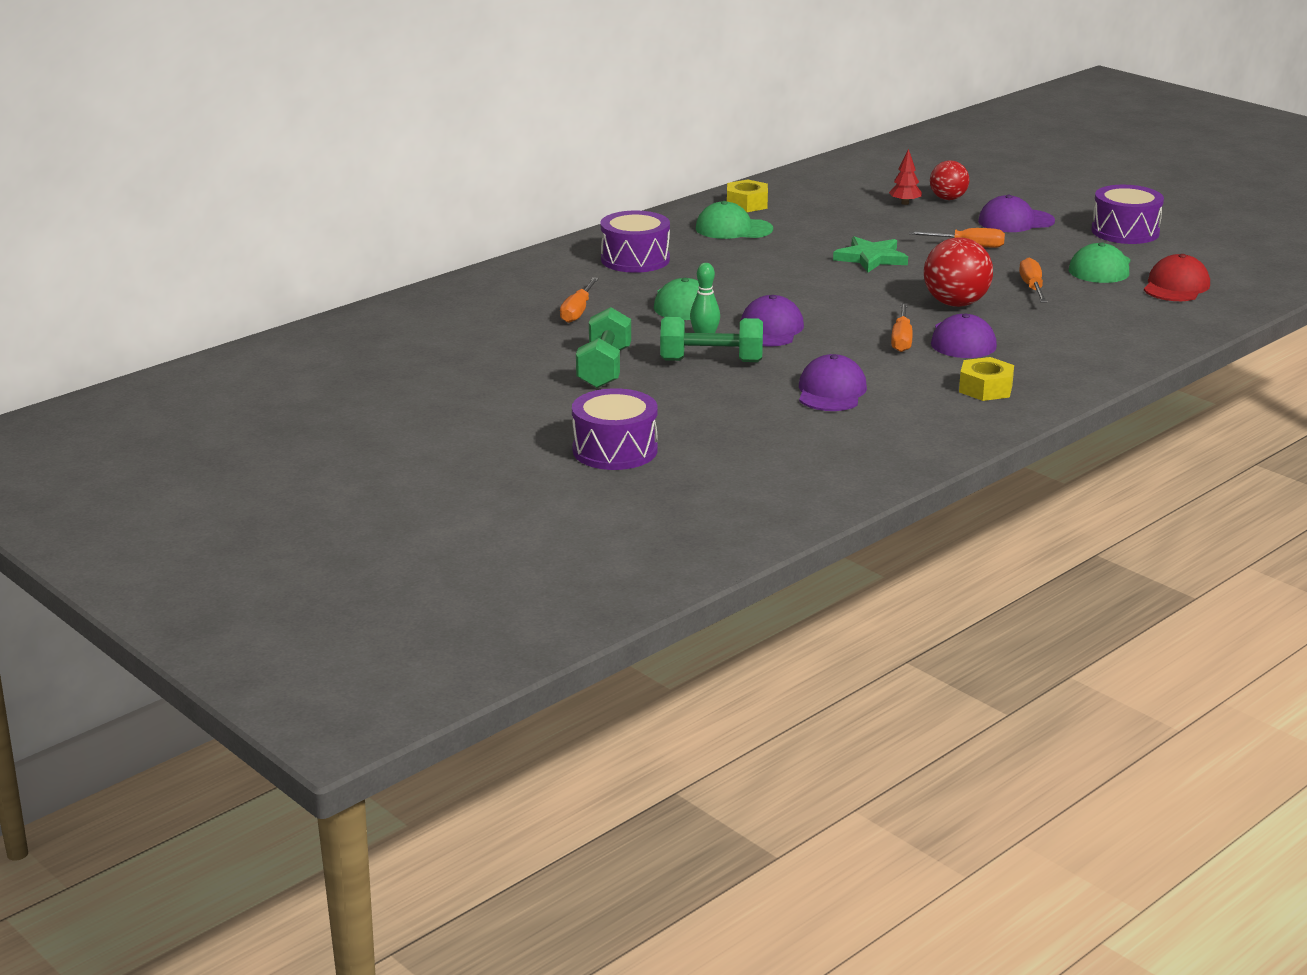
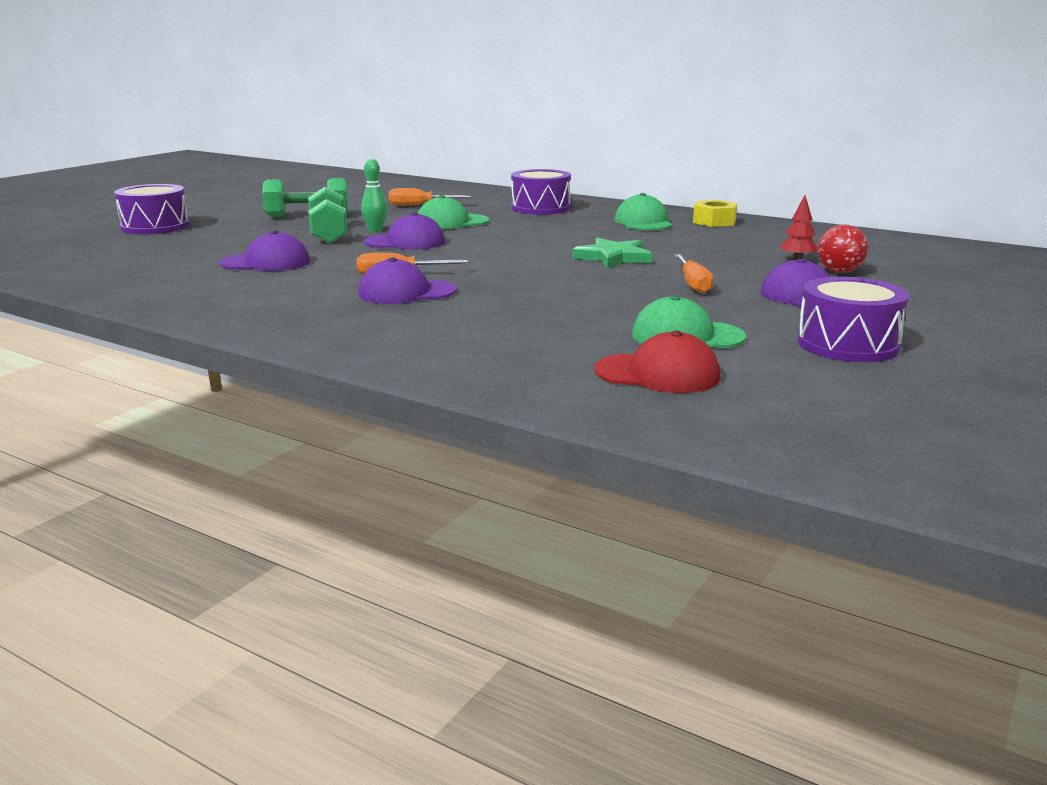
camera: 75 degrees right, 5 degrees down
red ball [924,237,993,307] -> none
yellow nut [959,357,1014,401] -> none
orange screwdriver [1019,257,1047,302] -> none

